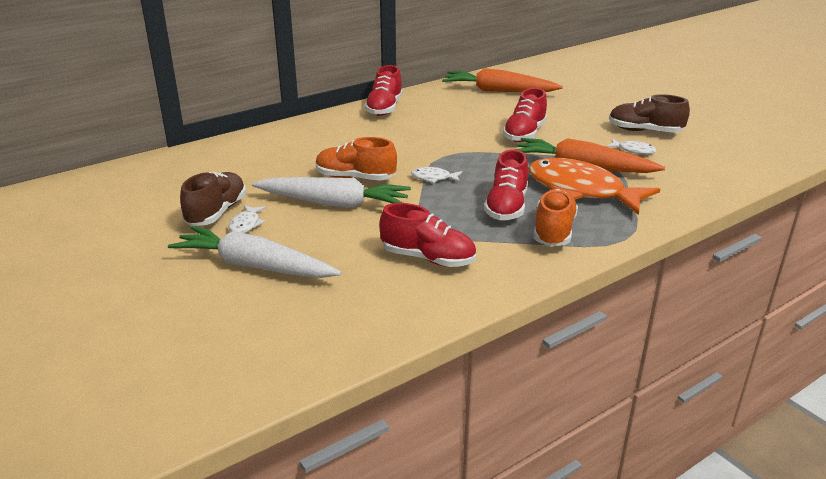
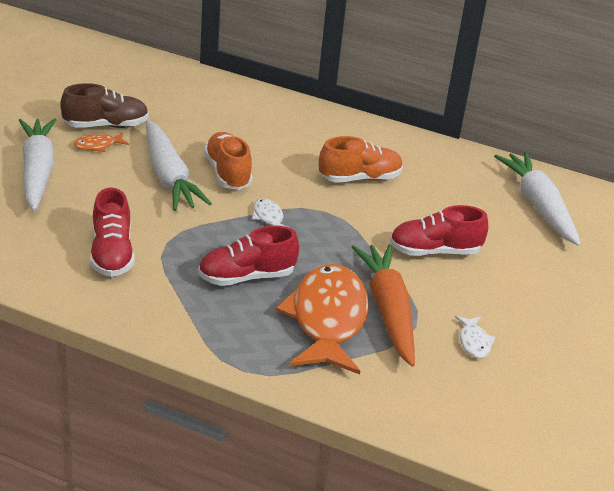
camera: 55 degrees right, 5 degrees up
white fish [229,205,266,233] -> orange fish [74,132,129,152]
red shoe [365,65,403,116] -> none
orange carrot [442,68,563,92] -> white carrot [494,152,581,246]
orange shoe [534,188,578,247] -> orange shoe moved to [319,136,403,183]
brown shoe [609,94,690,133] -> none

